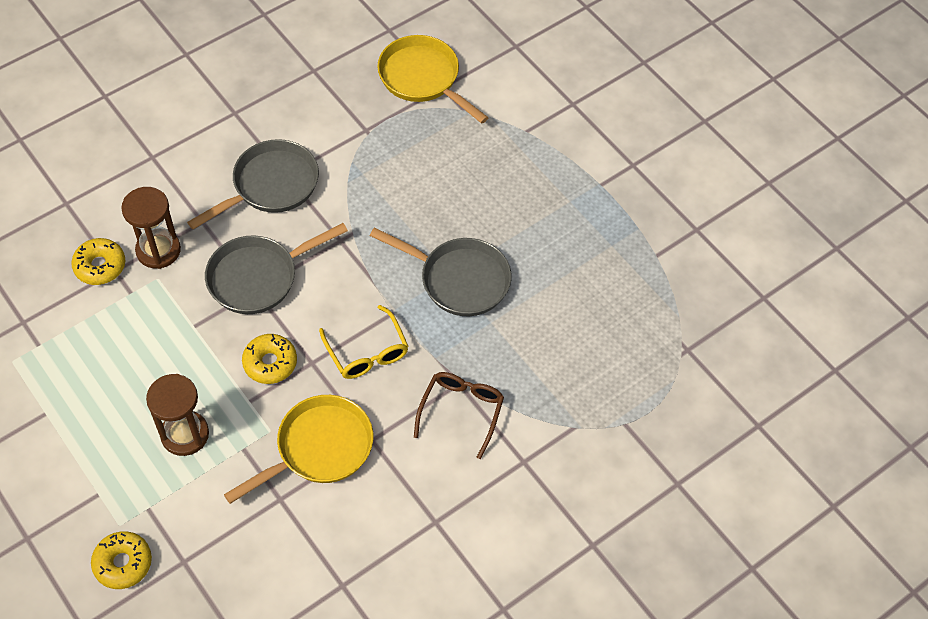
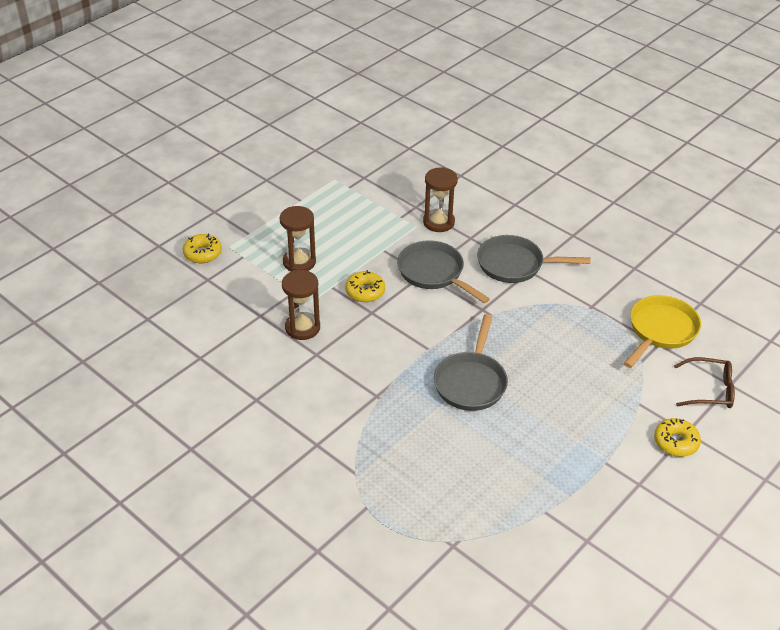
camera: 80 degrees right, 15 degrees down
yellow donut [71,238,125,285] -> yellow donut moved to [654,418,701,457]
grey pan [187,139,319,229] -> grey pan turned 150 degrees clockwise [477,235,590,283]
yellow pan [224,395,373,504] -> brown hourglass [282,270,320,340]
yellow glasses [319,305,408,379] -> none
brown glasses [414,372,504,459] -> brown glasses moved to [674,357,735,408]

